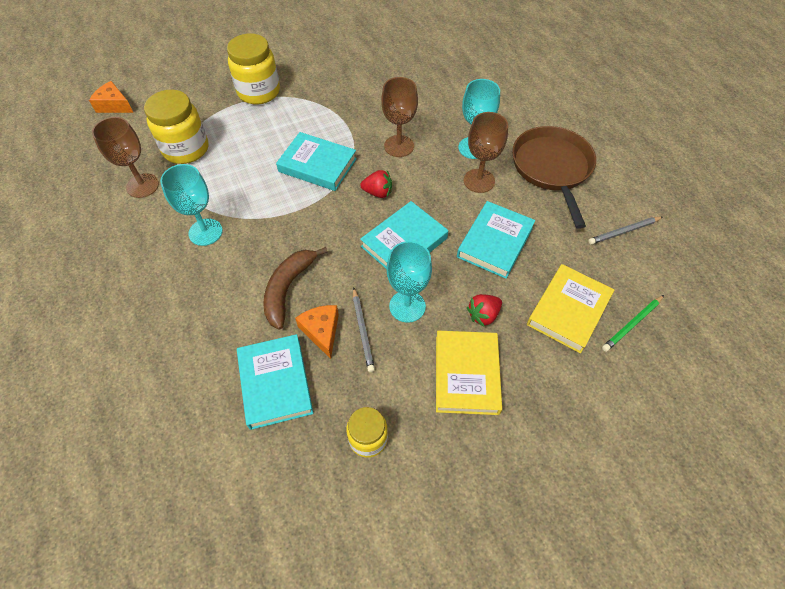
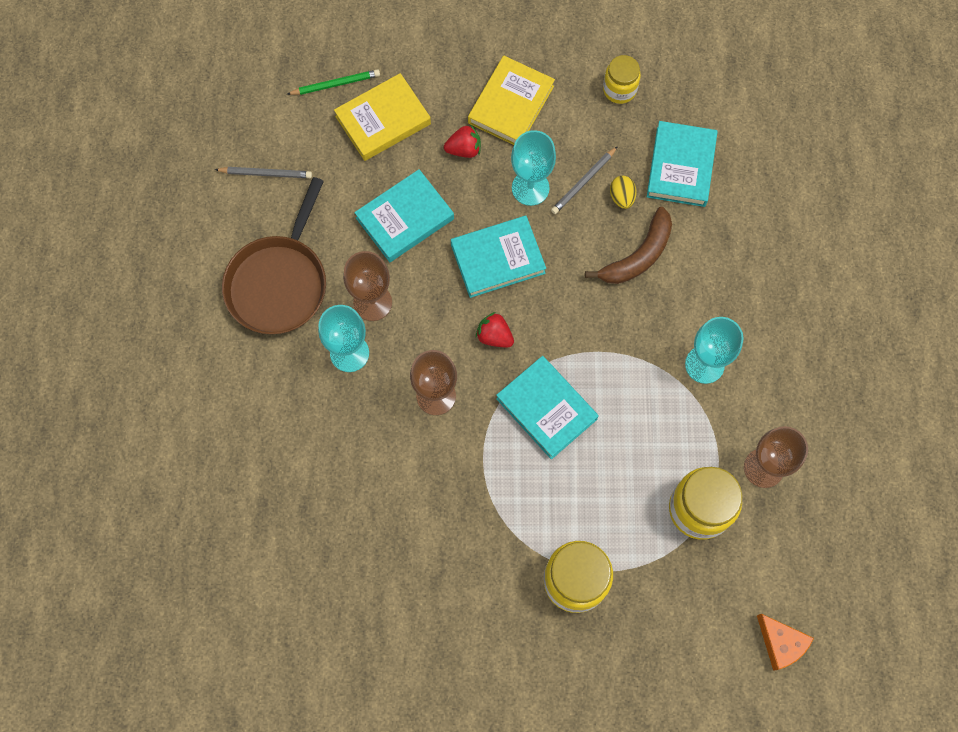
camera: 155 degrees left, 15 degrees up
orange cheese [295,305,339,359] -> yellow egg [610,176,637,209]
grey pencil [353,287,375,372] -> grey pencil turned 150 degrees counterclockwise [551,146,618,214]

